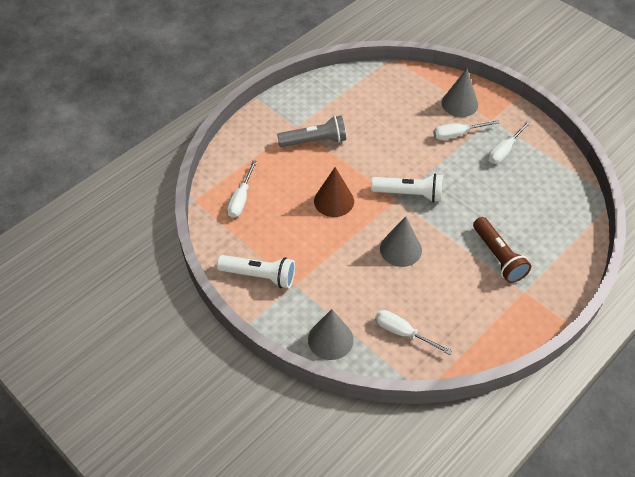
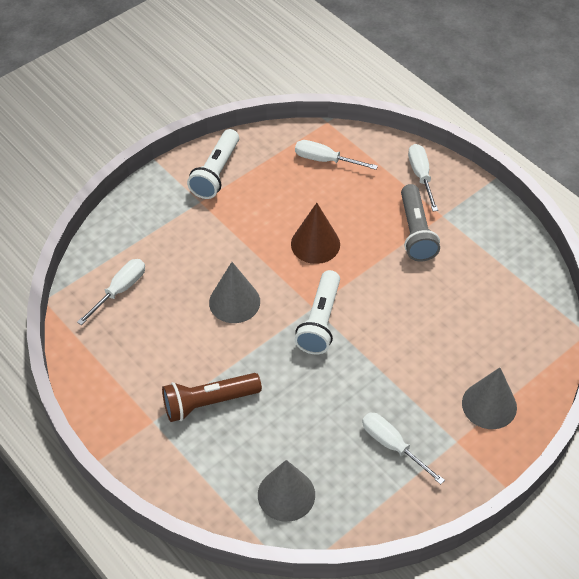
camera: 95 degrees right, 0 degrees up
grey cone [308,309,354,360] -> grey cone moved to [258,460,315,522]
white screwdriver [433,120,500,140] -> white screwdriver moved to [408,144,438,212]

